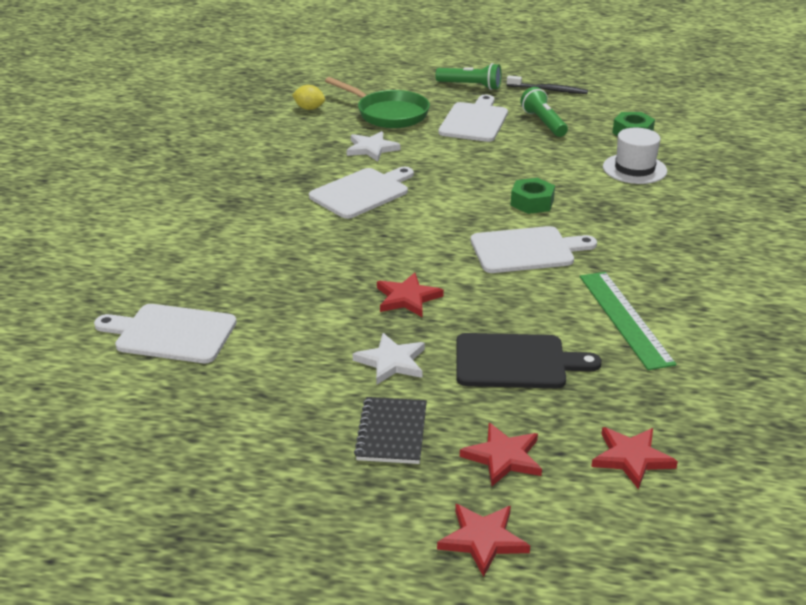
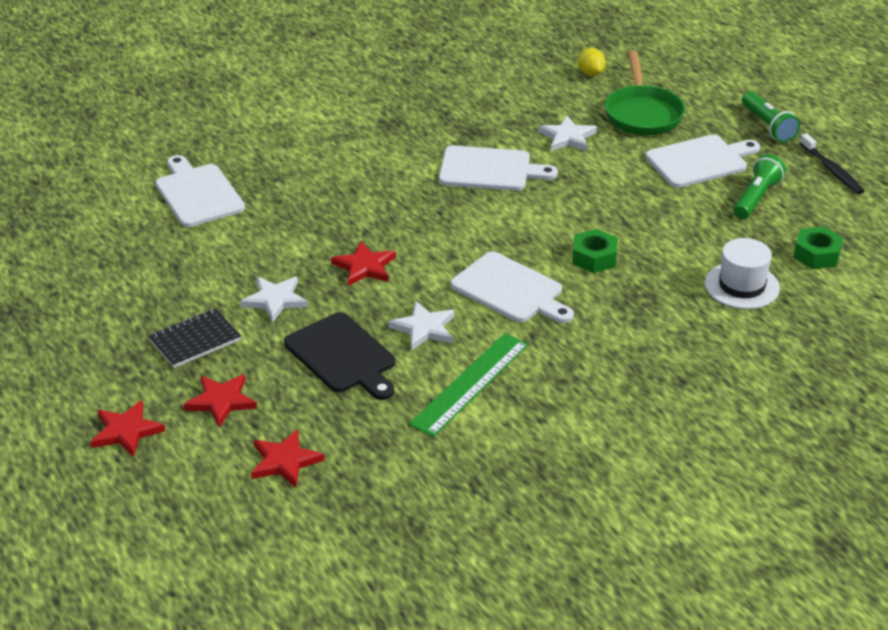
camera: 50 degrees right, 5 degrees up
none -> white star [388,301,455,350]

